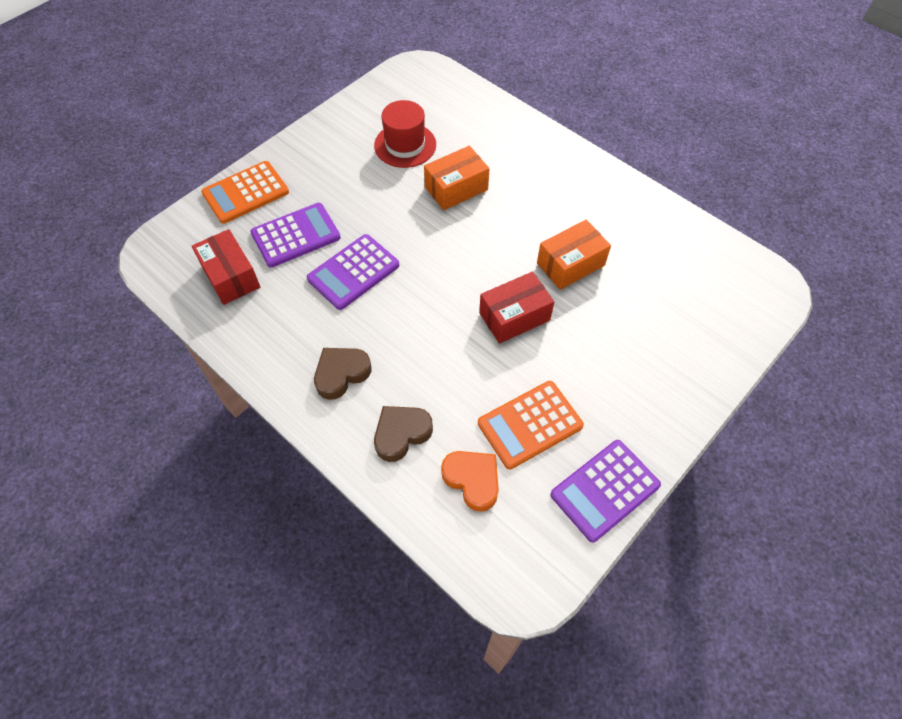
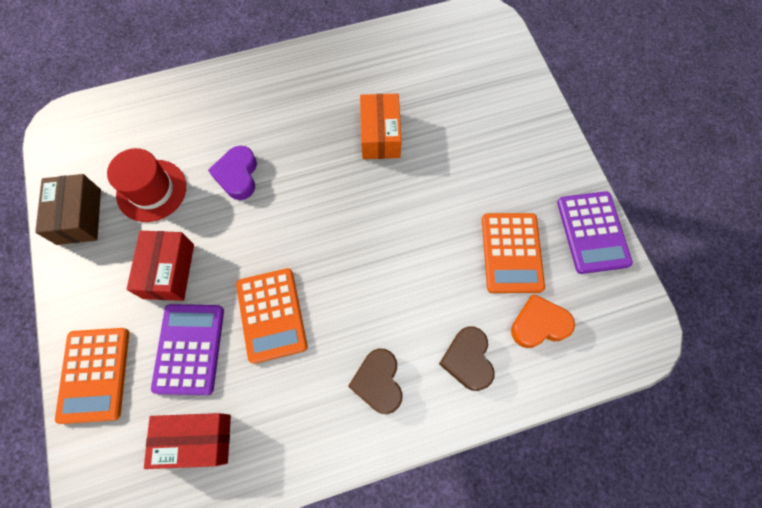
camera: 60 degrees left, 10 degrees up
purple calculator [307,234,399,310] -> orange calculator [236,268,308,364]
orange box [424,146,489,210] -> purple heart [208,145,257,200]
red box [479,272,554,344] -> red box moved to [126,231,194,301]
none -> brown box [35,174,101,245]

